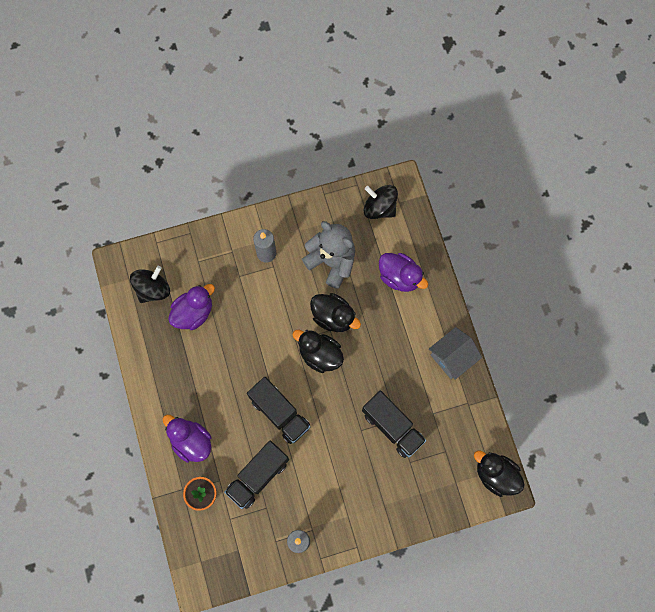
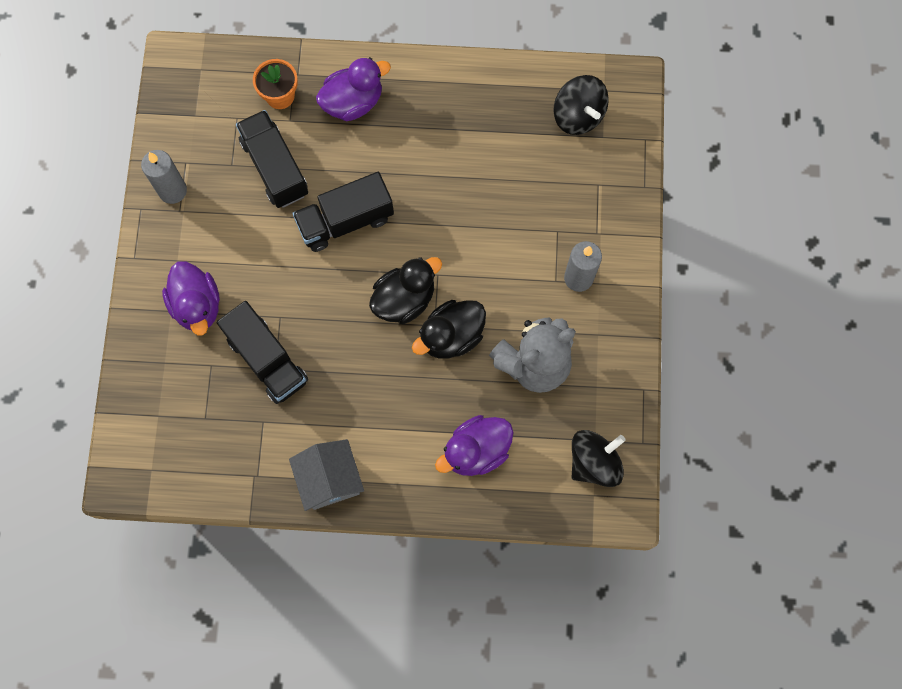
camera: 110 degrees right, 0 degrees up
purple duck [168,284,215,330] -> purple duck moved to [162,261,220,336]
black truck [362,391,426,458] -> black truck turned 105 degrees counterclockwise [217,301,308,404]
black duck [474,451,525,497] -> none

